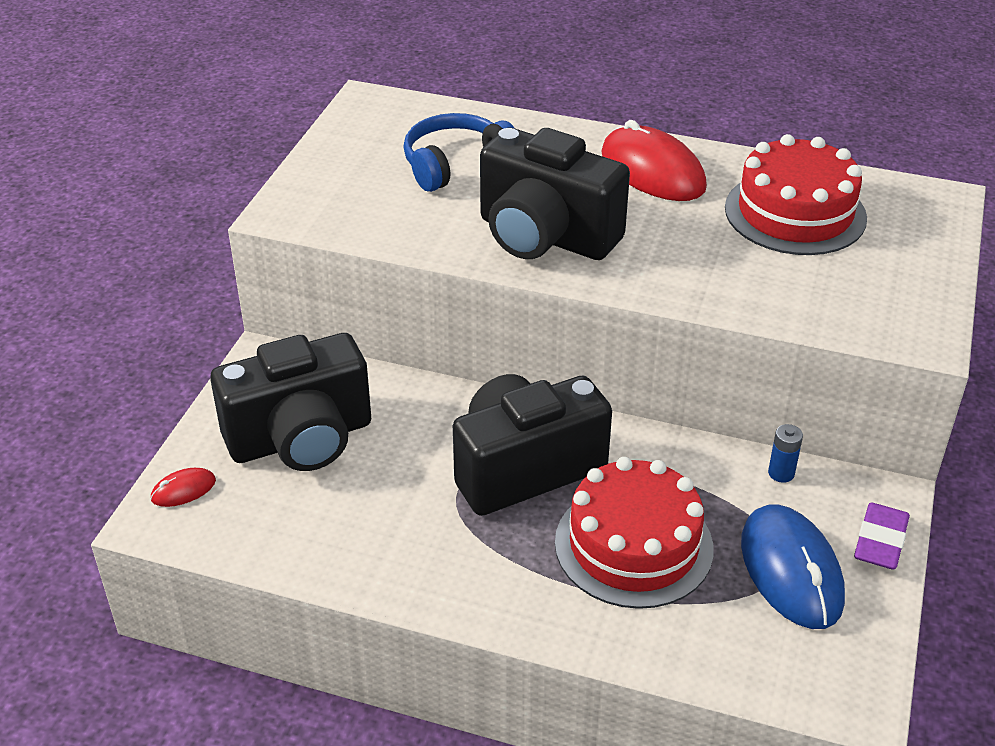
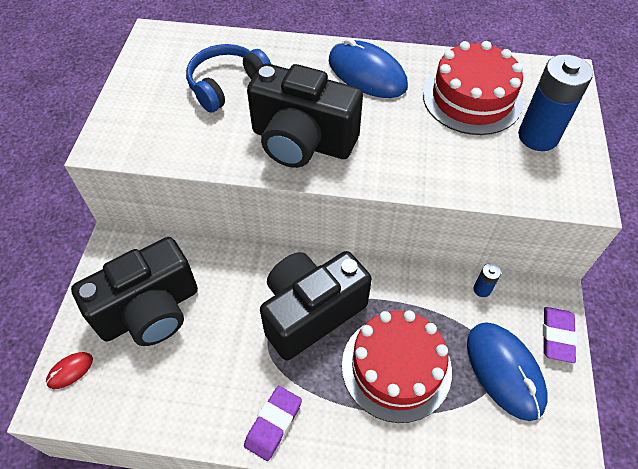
camera: 10 degrees left, 15 degrees up
red mouse [601,120,707,201] -> blue mouse [329,38,408,98]
none -> purple eraser [244,386,302,461]
none -> blue battery [518,54,593,151]

